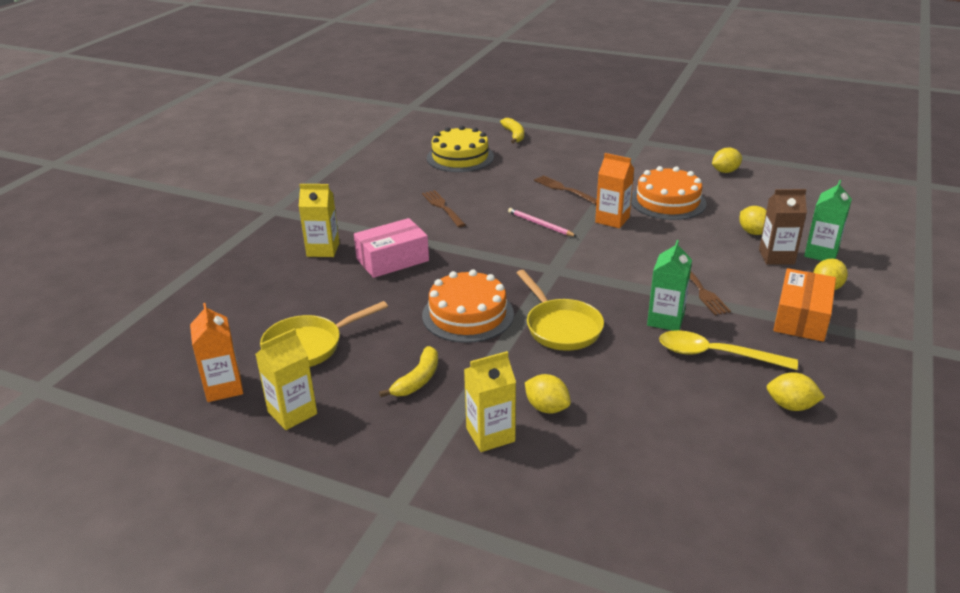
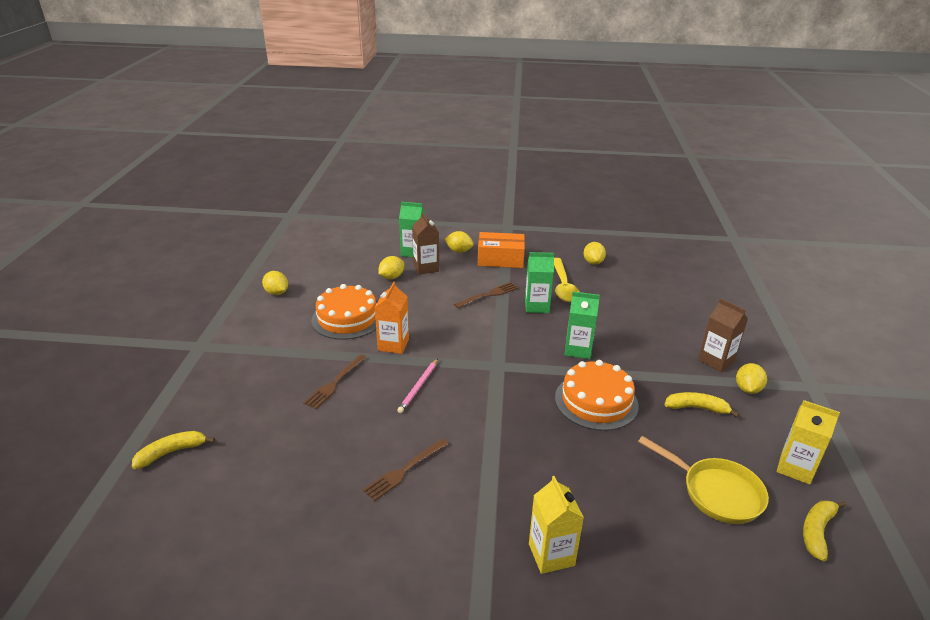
camera: 110 degrees left, 0 degrees up
orange carton [190,303,243,402] -> yellow banana [803,500,847,562]
pink box [354,218,429,278] -> none
yellow cake [427,126,494,172] -> none
yellow carton [464,351,516,452] -> brown carton [698,298,748,372]
yellow pan [517,270,604,351] -> green carton [565,291,600,359]
yellow lemon [525,374,571,414] -> yellow lemon moved to [736,363,767,394]

